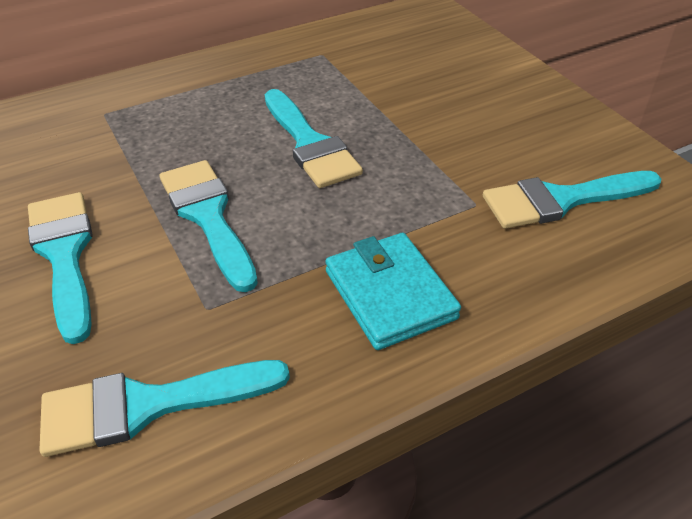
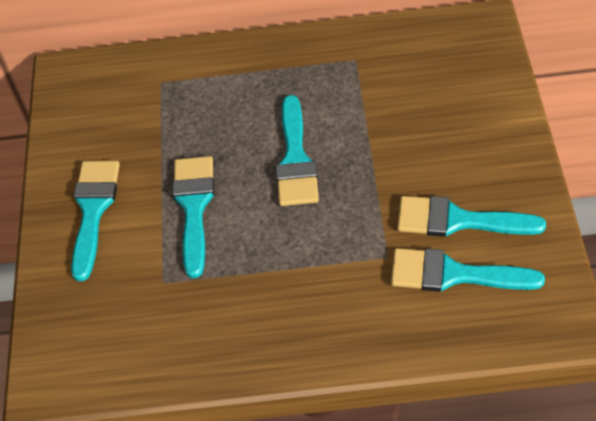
camera: 30 degrees right, 10 degrees up
turquoise brush [40,360,290,457] -> turquoise brush moved to [397,196,546,237]
turquoise wallet [325,233,461,350] -> none

